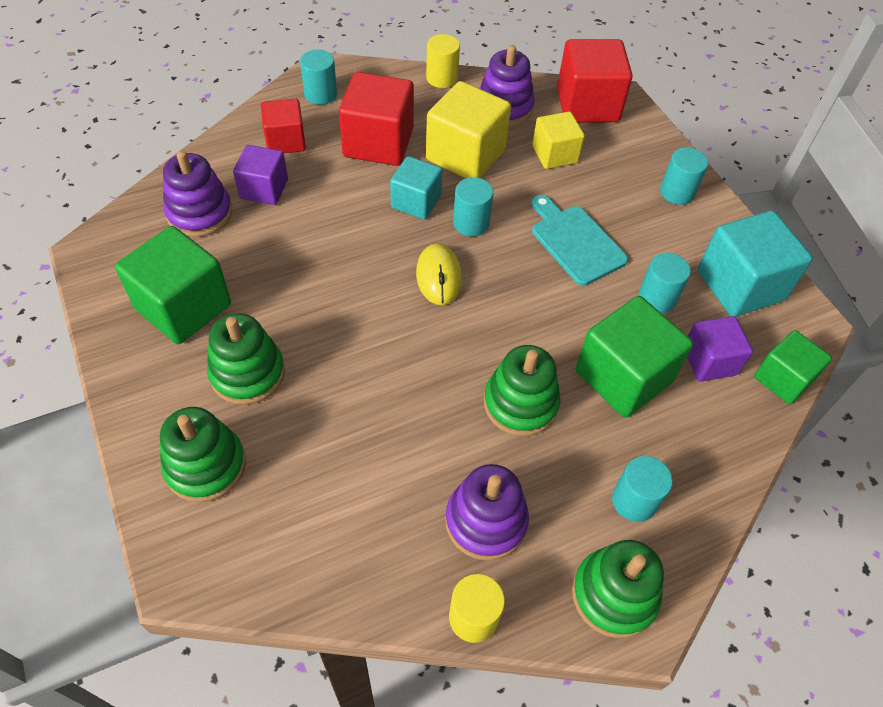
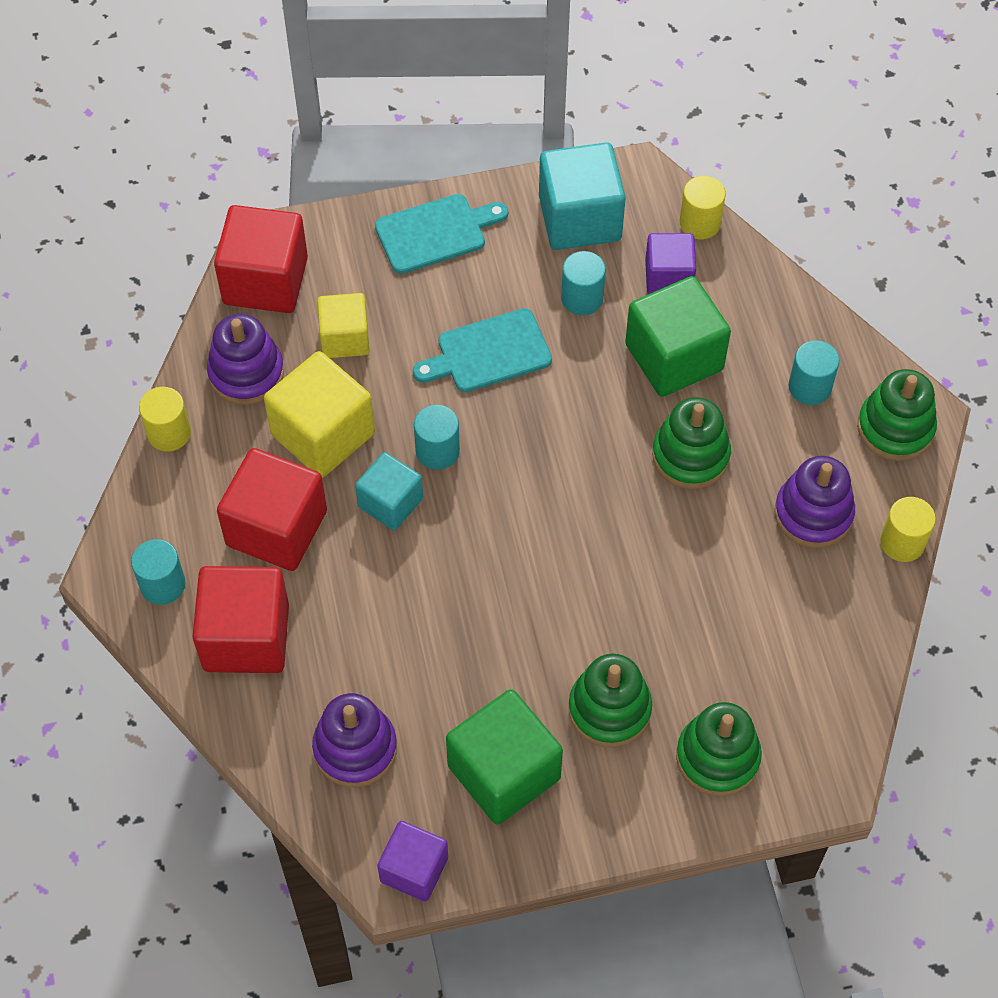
camera: 75 degrees left, 5 degrees up
purple cube [233,145,288,205] -> purple cube moved to [377,821,448,902]
red cube [261,99,306,153] -> red cube [192,566,289,673], size x1.62
yellow mouse [416,243,462,305] -> none
turquoise cylinder [660,148,708,205] -> turquoise cutting board [375,194,508,274]
green cube [754,330,832,404] -> yellow cylinder [680,176,726,240]

